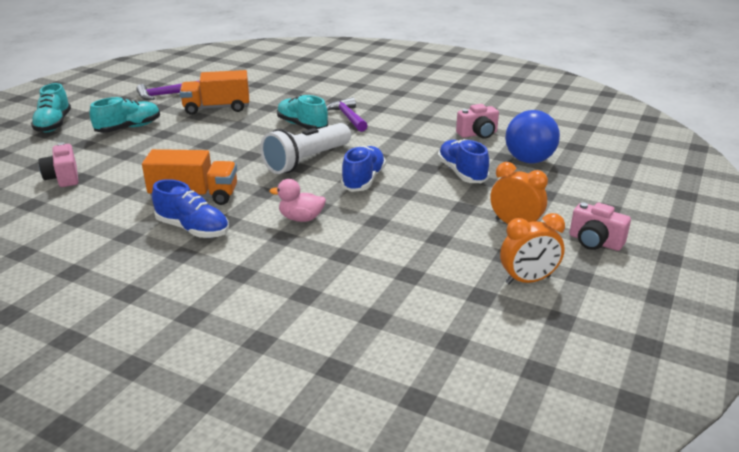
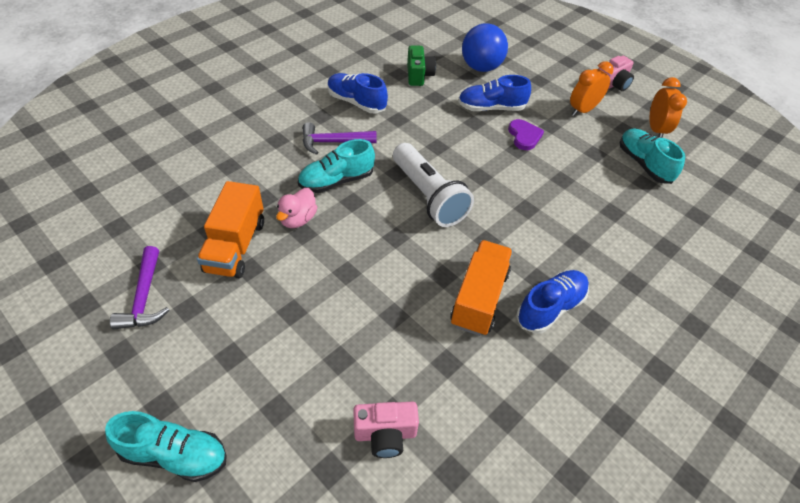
camera: 75 degrees left, 20 degrees up
turquoise shoe [90,97,160,133] -> turquoise shoe moved to [620,128,685,184]
pink duck [269,179,326,222] -> pink duck moved to [276,188,317,228]
blue shoe [341,146,386,192] -> blue shoe moved to [328,73,388,113]
pink camera [456,104,499,139] -> green camera [407,45,436,86]
none -> purple heart [508,119,544,150]

